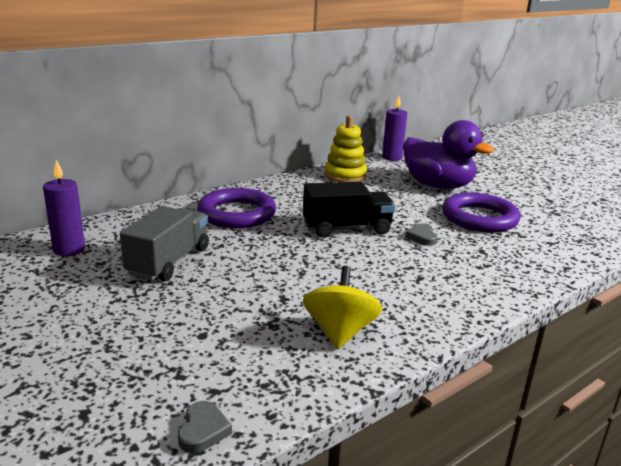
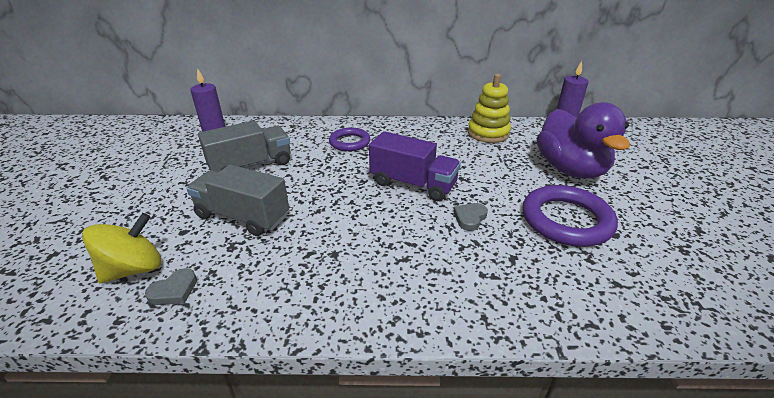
camera: 40 degrees right, 10 degrees up
grey heart [178,401,232,453] -> grey heart moved to [145,268,197,305]
purple ring [197,188,276,228] -> purple ring [329,128,370,151], size x0.62
black truck [303,182,395,238] -> purple truck [369,131,461,201]
yellow spinning top [303,266,382,349] -> yellow spinning top moved to [82,213,161,283]
none -> grey truck [186,165,289,236]

